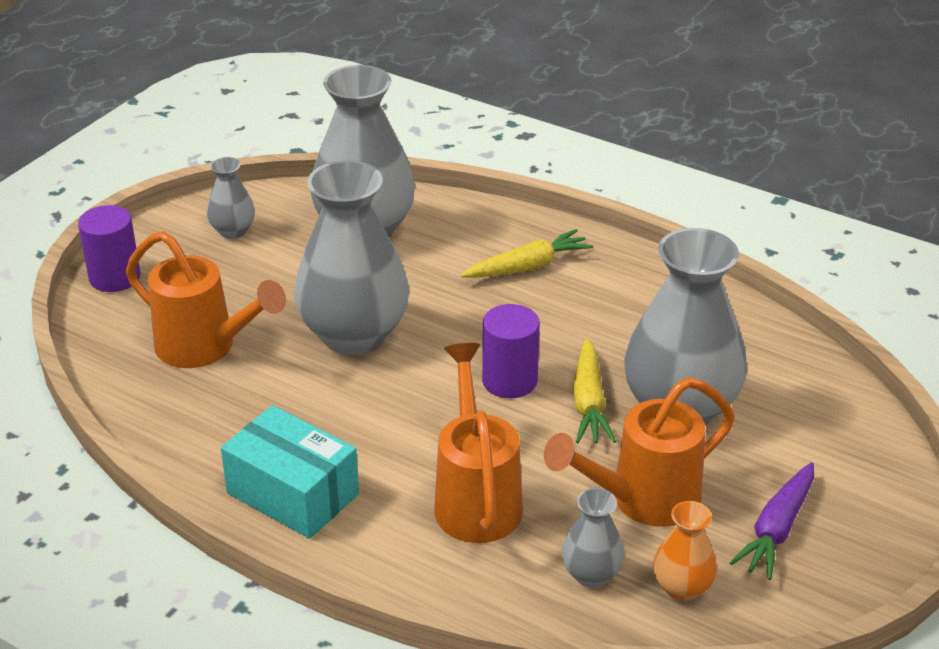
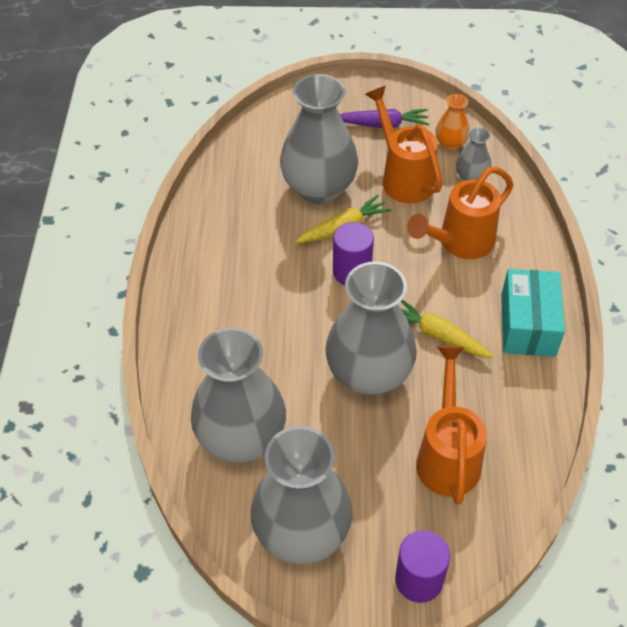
camera: 120 degrees left, 15 degrees up
grey vase [207,157,255,239] -> grey vase [250,426,353,564], size x2.16
yellow carrot [461,229,593,278] -> yellow carrot moved to [400,300,494,358]
orange watering can [544,377,735,527] -> orange watering can turned 150 degrees counterclockwise [365,86,442,203]

